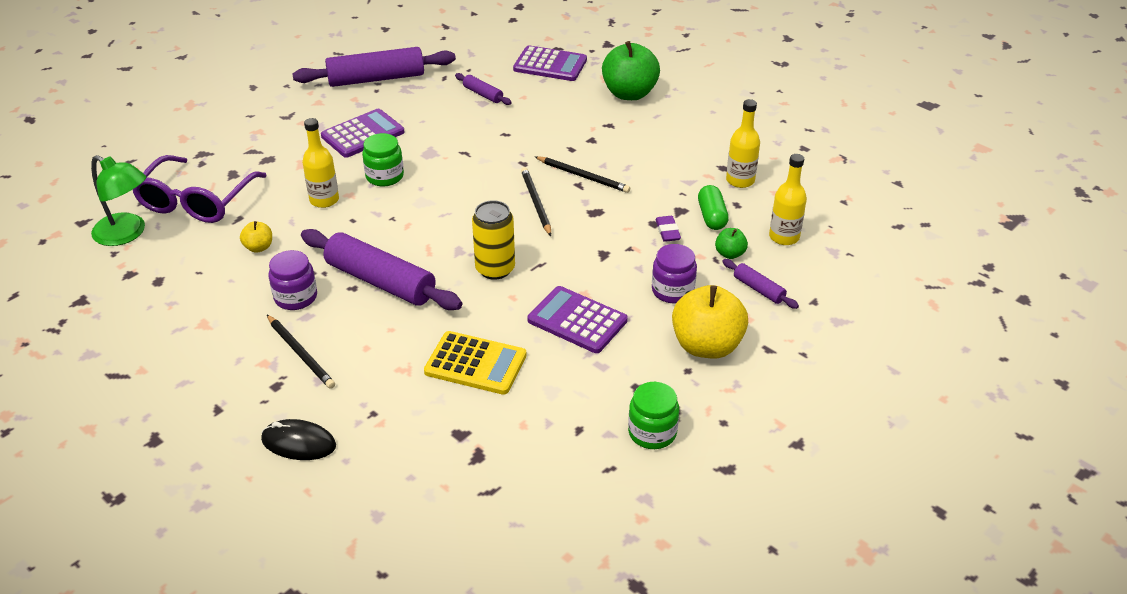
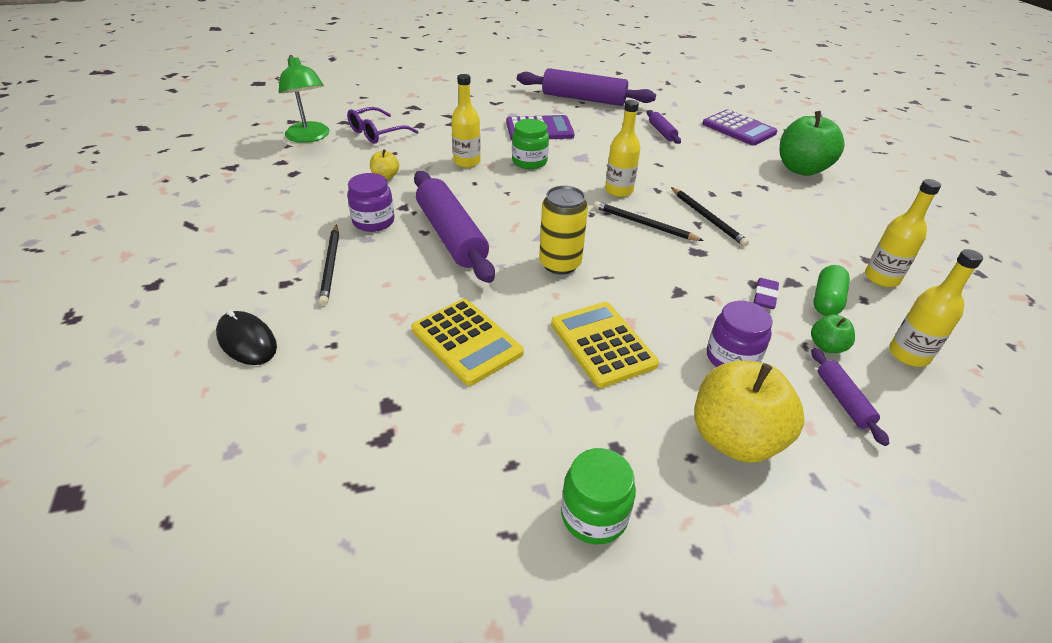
camera: 30 degrees right, 0 degrees up
purple glasses [133,155,267,223] -> purple glasses [347,107,419,144], size x0.65
black pencil [521,167,551,236] -> black pencil turned 75 degrees counterclockwise [594,201,704,241]
purple calculator [527,286,628,353] -> yellow calculator [551,302,659,388]
none -> yellow bottle [605,100,640,197]

